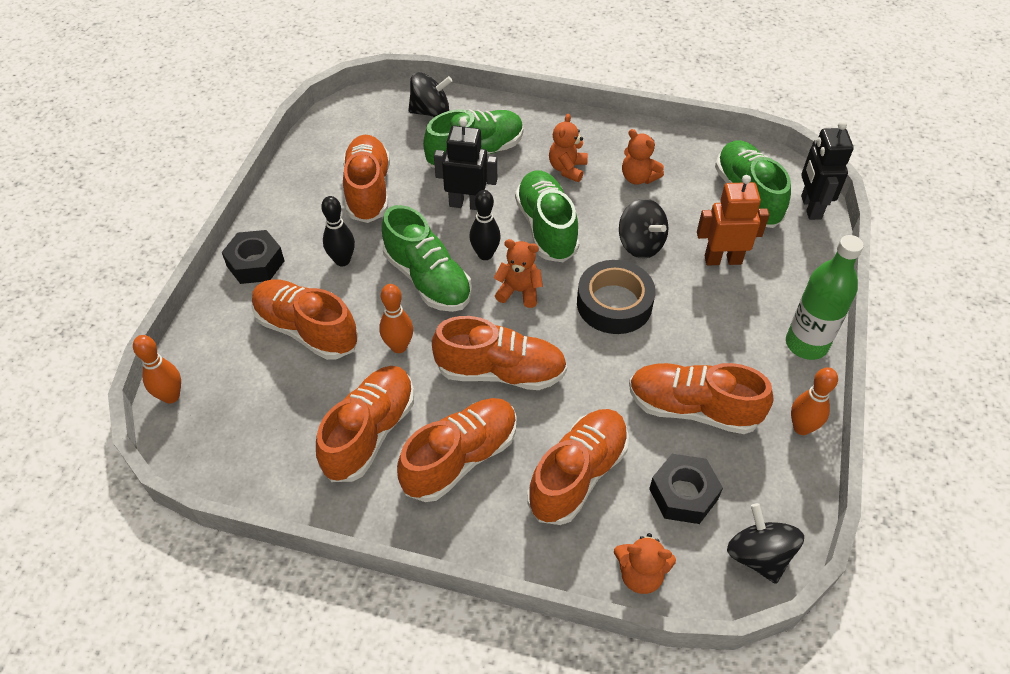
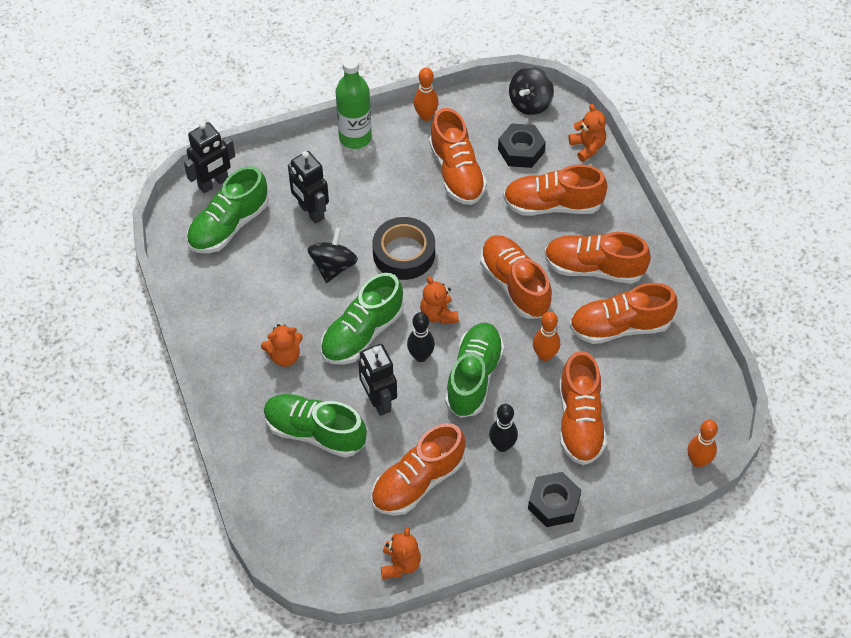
camera: 125 degrees left, 5 degrees up
black spinning top [408,72,452,117] -> none
orange teddy bear [622,129,664,185] -> orange teddy bear moved to [381,527,421,579]
orange robot [697,175,769,265] -> black robot [288,151,329,224]

